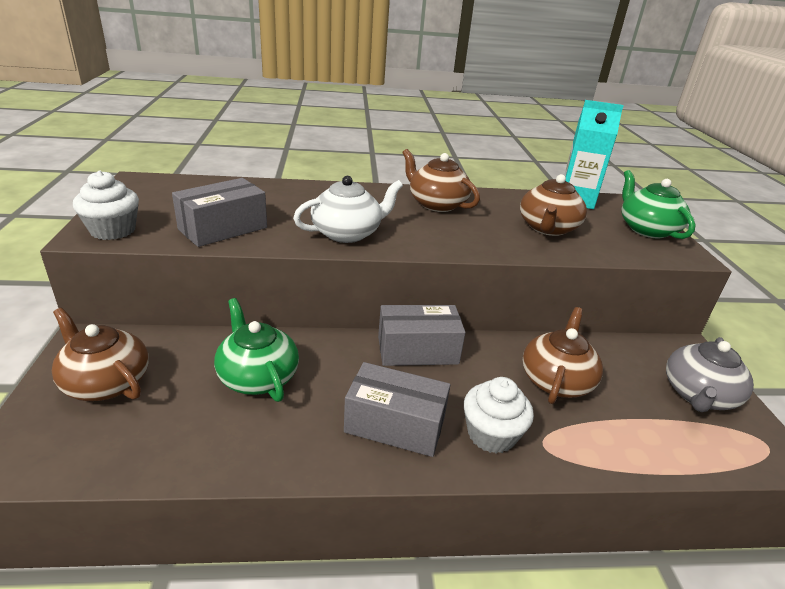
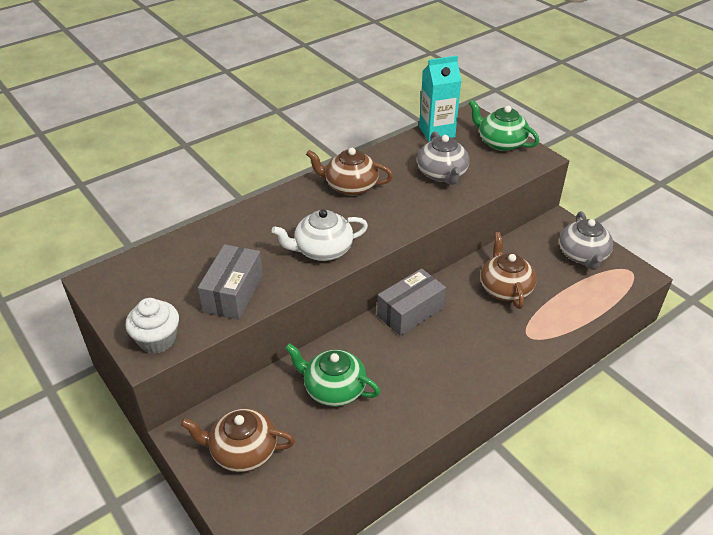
camera: 30 degrees left, 10 degrees up
white teapot [293,176,403,243] -> white teapot turned 135 degrees counterclockwise [272,209,368,261]
grey box [344,362,450,457] -> none
white cupcake [464,377,534,454] -> none
brown teapot [520,174,587,236] -> grey teapot [417,131,469,185]

